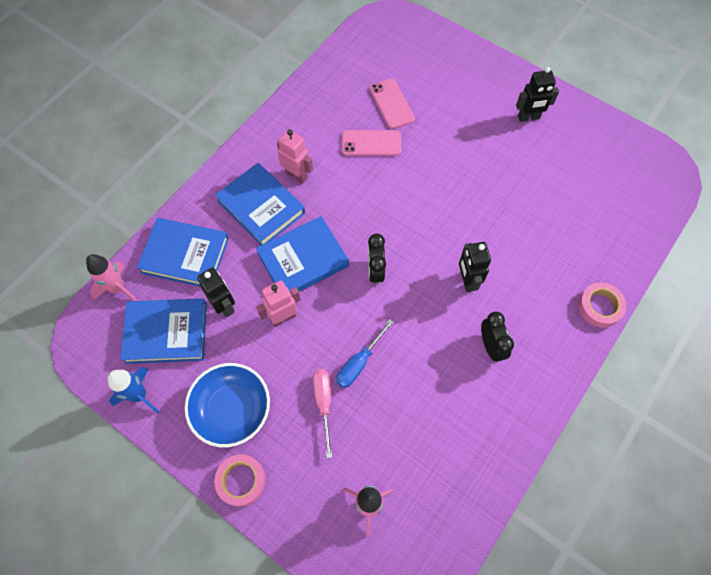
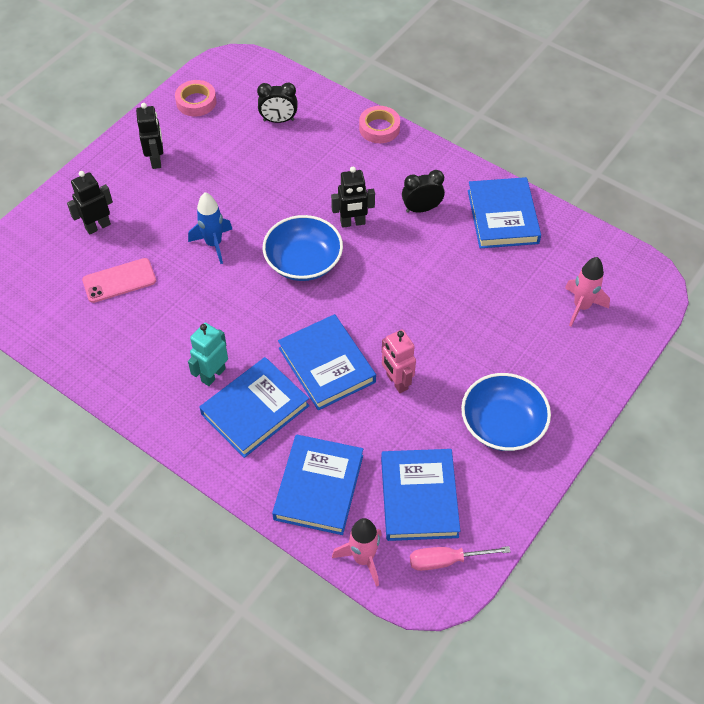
camera: 90 degrees left, 10 degrees down
blue rocket [107,367,160,413] -> blue rocket moved to [188,192,232,264]
black robot [197,267,235,317] -> black robot moved to [67,171,113,235]
pink tape [214,454,266,507] -> pink tape moved to [175,80,216,117]
pink robot [277,129,313,184] -> turquoise robot [188,323,228,386]
pink screwdriver [313,369,332,458] -> pink screwdriver moved to [410,546,511,571]
blue screwdriver [336,319,394,388] -> none
pink phone [342,130,401,156] -> none
black clock [368,233,386,285] -> black clock moved to [257,83,297,123]
none -> blue bowl [263,215,343,281]
none -> blue book [468,177,541,248]

